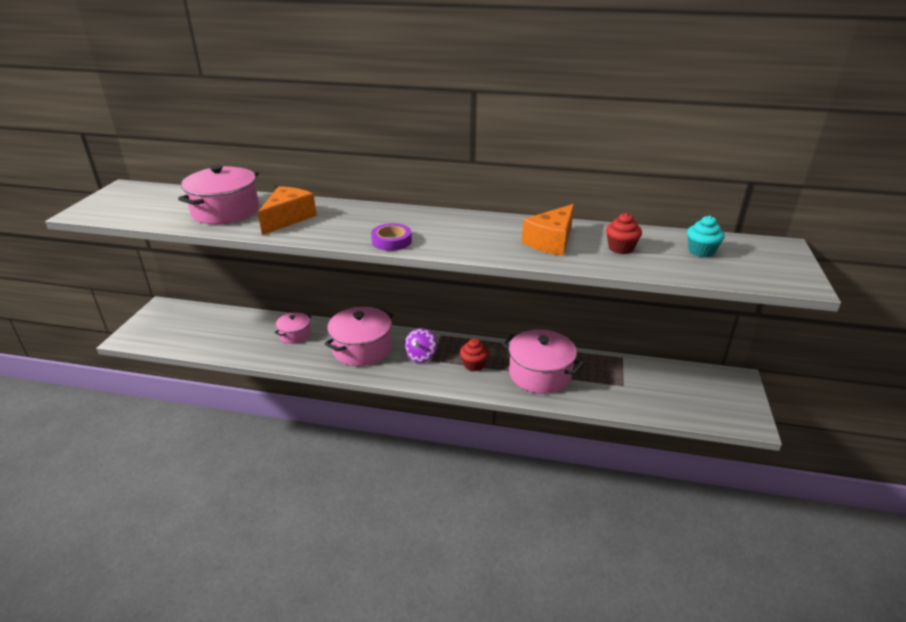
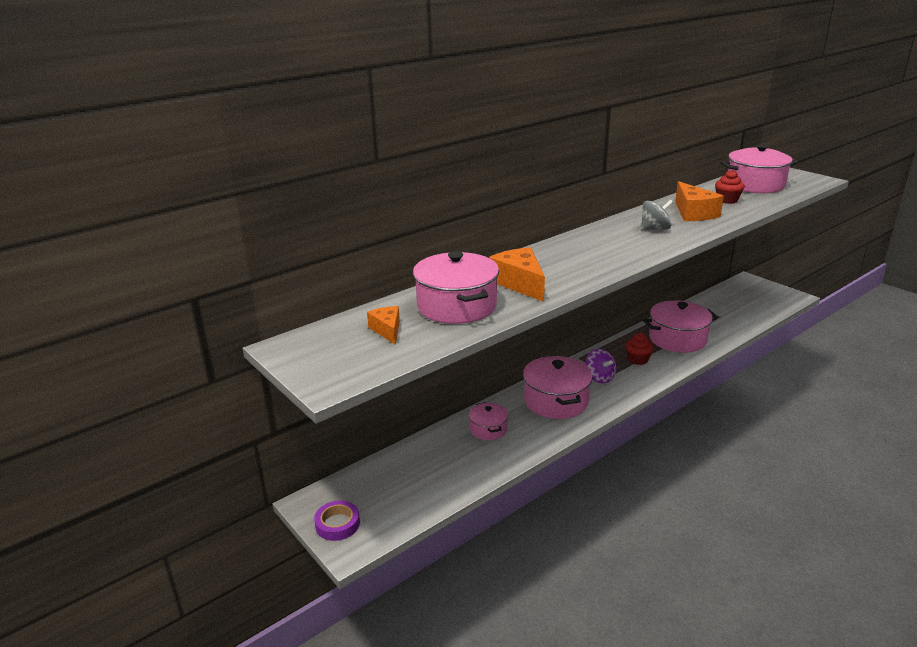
camera: 50 degrees left, 5 degrees down
purple tape [371,223,412,251] -> purple tape moved to [314,500,360,541]
turquoise cupcake [687,216,725,257] -> pink pot [721,144,798,193]
none -> orange cheese [367,306,400,345]
none -> grey spinning top [641,199,673,230]

